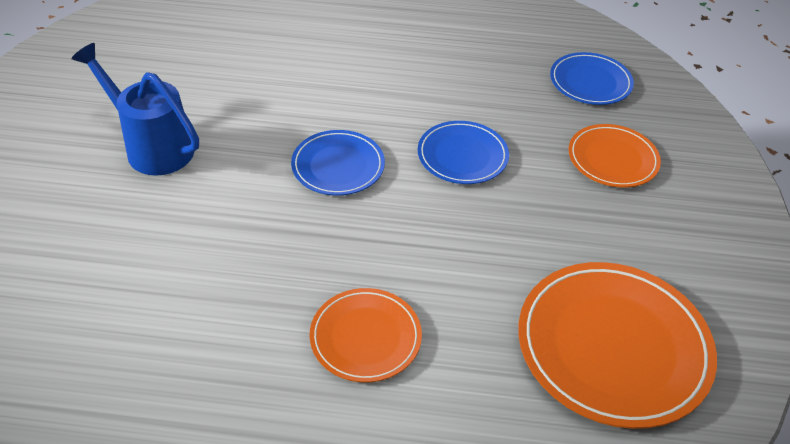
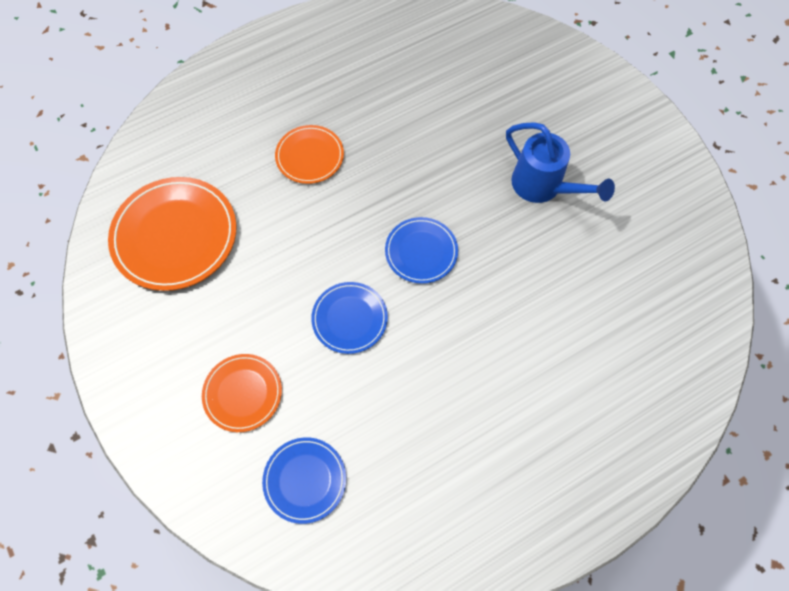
camera: 145 degrees right, 20 degrees up
blue watering can [71,43,199,176] -> blue watering can turned 45 degrees clockwise [506,122,615,203]

